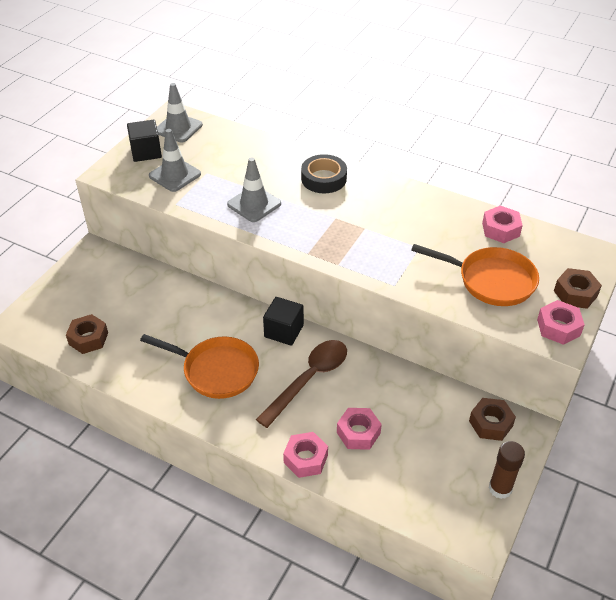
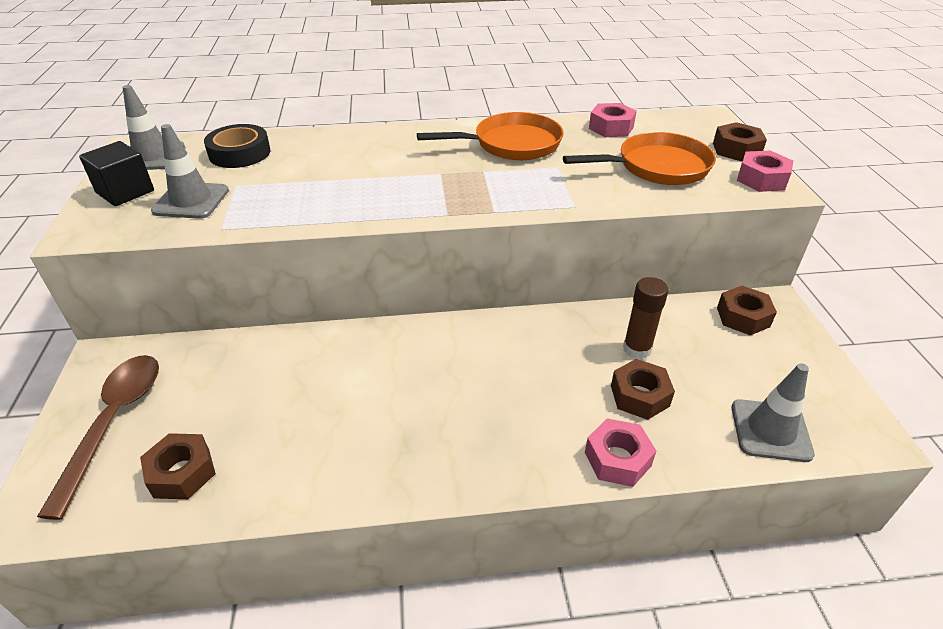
camera: 35 degrees left, 5 degrees down
orange pan [140,334,259,399] -> orange pan moved to [417,112,564,160]
grey traffic cone [227,157,281,222] -> grey traffic cone moved to [732,363,815,462]
brown spoon [256,340,347,428] -> brown spoon moved to [37,355,159,520]
black cube [263,297,304,346] -> none
black tape [301,154,347,193] -> black tape moved to [204,124,271,168]
pink nut [337,408,382,450] -> brown nut [611,359,675,420]
brown glue stick [489,441,525,499] -> brown glue stick moved to [623,277,668,360]

